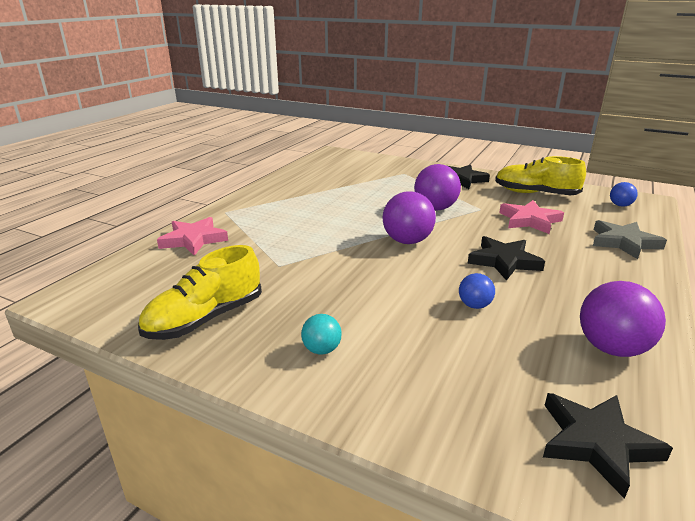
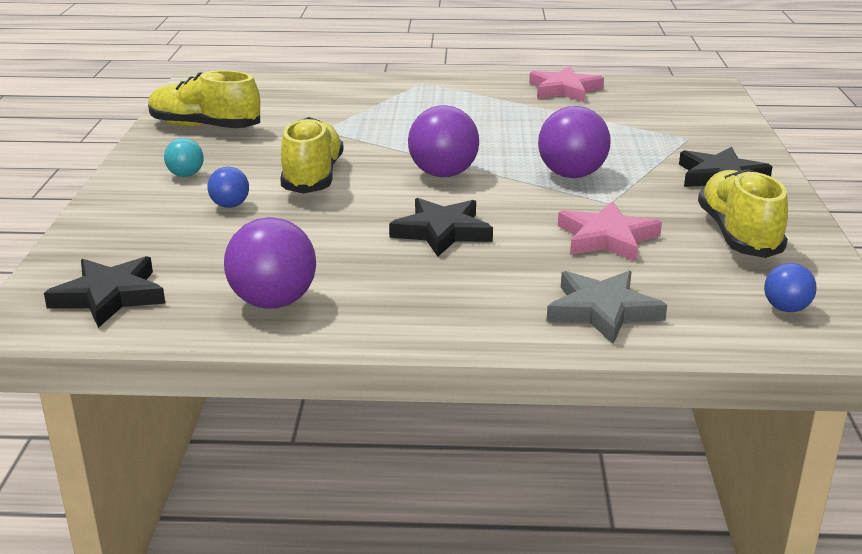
camera: 65 degrees right, 0 degrees up
pink star [157,217,228,256] -> pink star moved to [529,66,604,102]
blue ball [459,273,495,309] -> blue ball moved to [207,166,249,208]
none -> yellow shoe [280,117,344,194]

